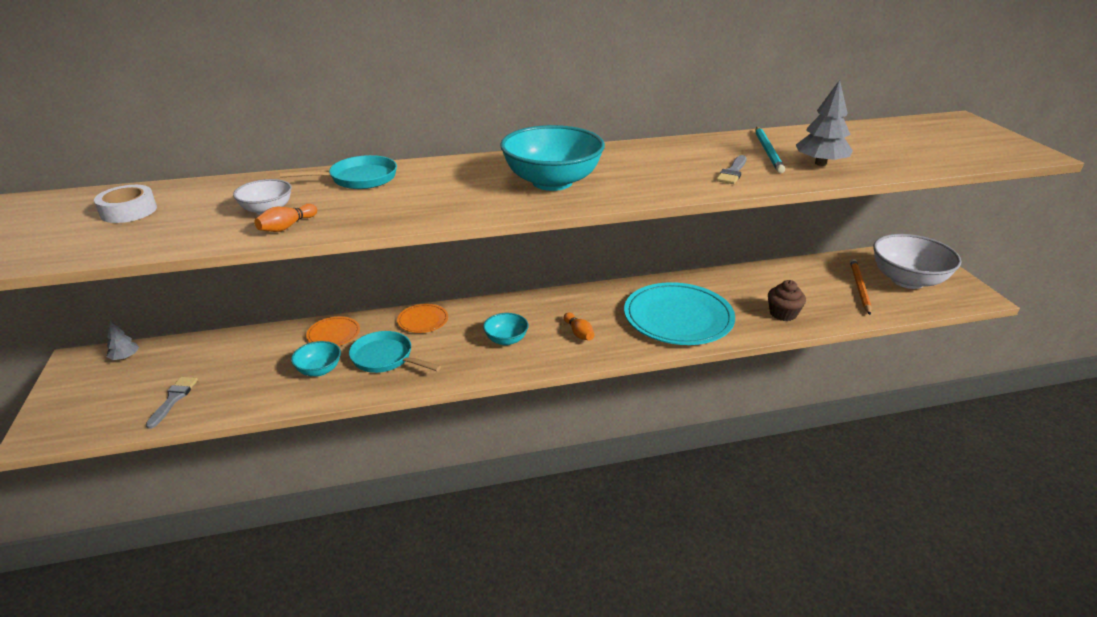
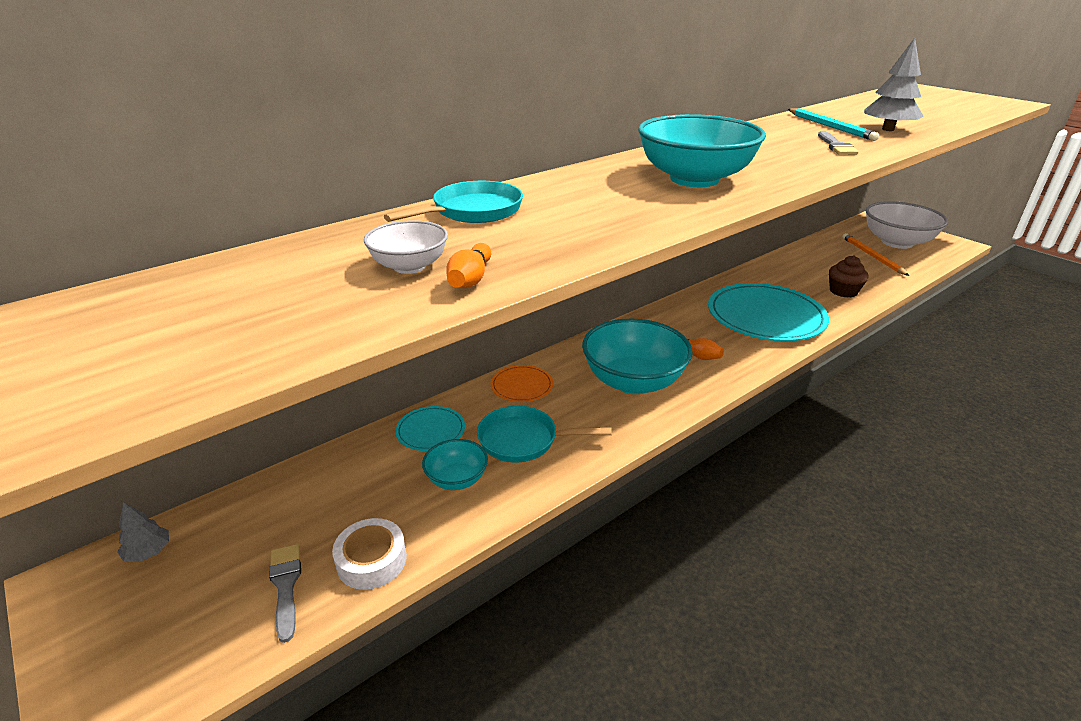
camera: 25 degrees left, 0 degrees up
white tape [94,185,157,223] -> white tape moved to [332,518,407,590]
orange plate [306,316,360,346] -> turquoise plate [395,406,465,451]
turquoise bowl [483,313,529,345] -> turquoise bowl [582,318,693,394], size x2.00

